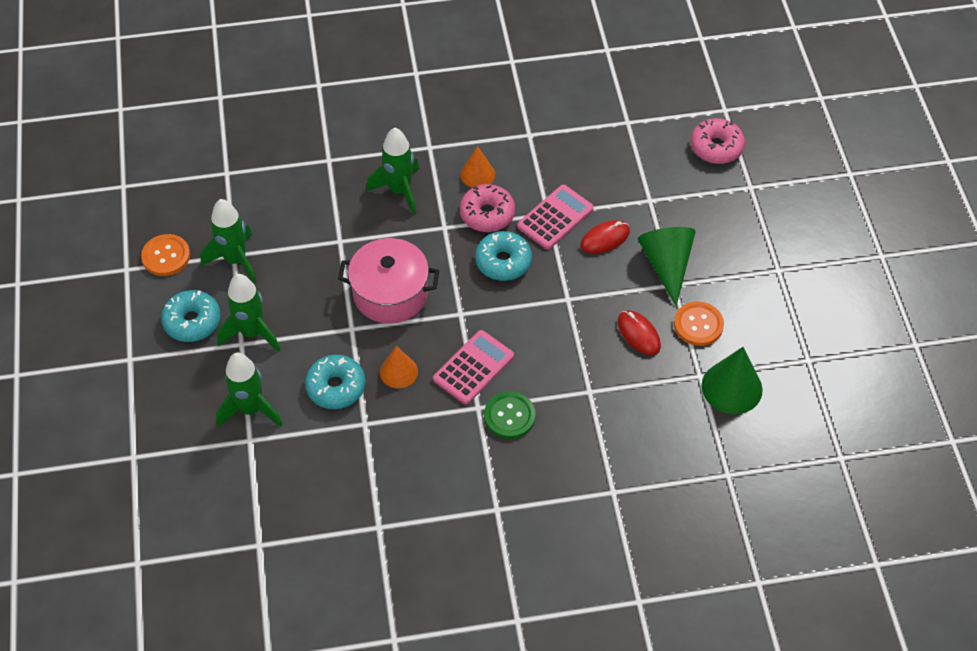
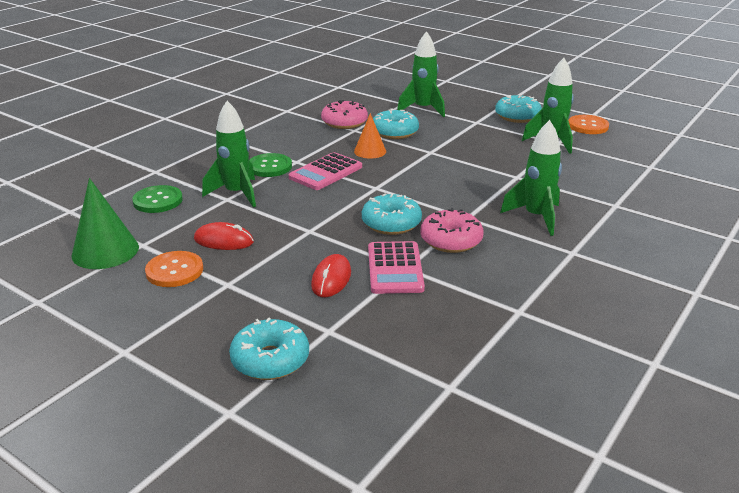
camera: 135 degrees right, 25 degrees down
green rocket [217,274,280,352] -> green rocket moved to [202,101,256,208]
pink pot [338,238,440,324] -> none
pink calculator [433,330,514,405] -> pink calculator turned 45 degrees clockwise [288,152,362,190]
orange cone [460,146,495,188] -> none
green cone [638,227,696,306] -> none
pink donut [691,118,745,164] -> pink donut moved to [321,100,368,129]
none -> green button [132,185,183,213]
none -> turquoise donut [229,317,309,380]

